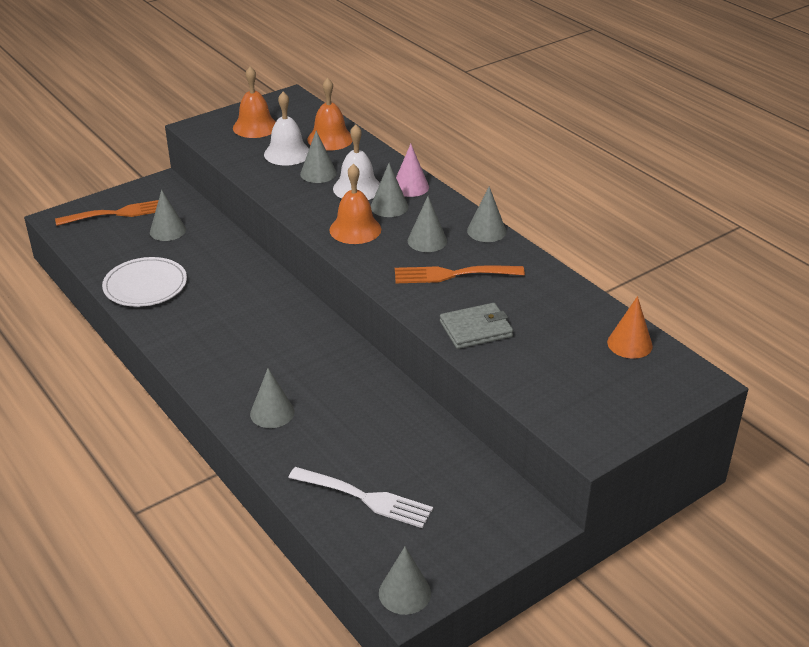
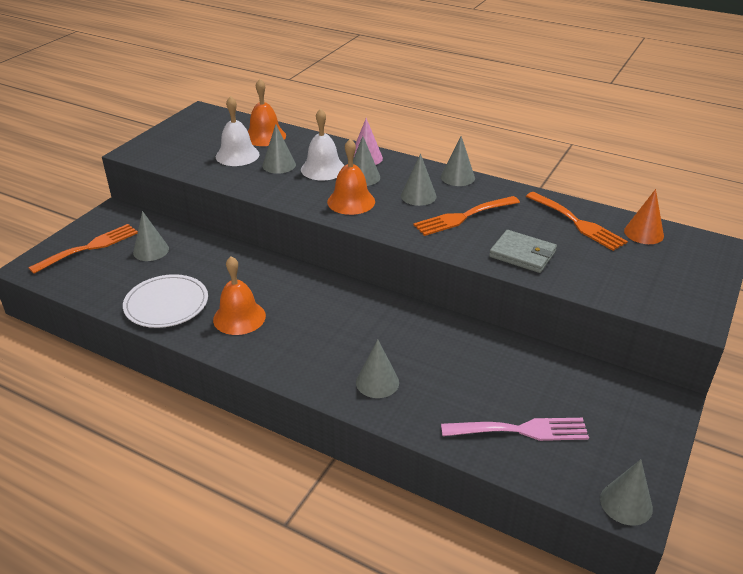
camera: 25 degrees left, 0 degrees up
orange bell [233,67,276,138] -> orange bell moved to [213,256,266,335]
white fork [288,467,433,528] -> pink fork [441,418,589,441]
grey wallet [440,303,513,349] -> grey wallet turned 75 degrees clockwise [489,230,557,273]
none -> orange fork [526,192,628,251]

